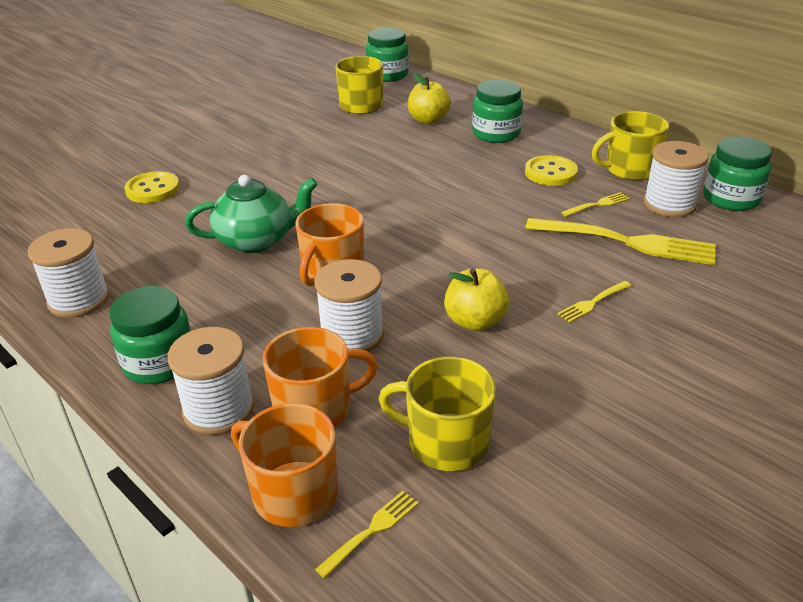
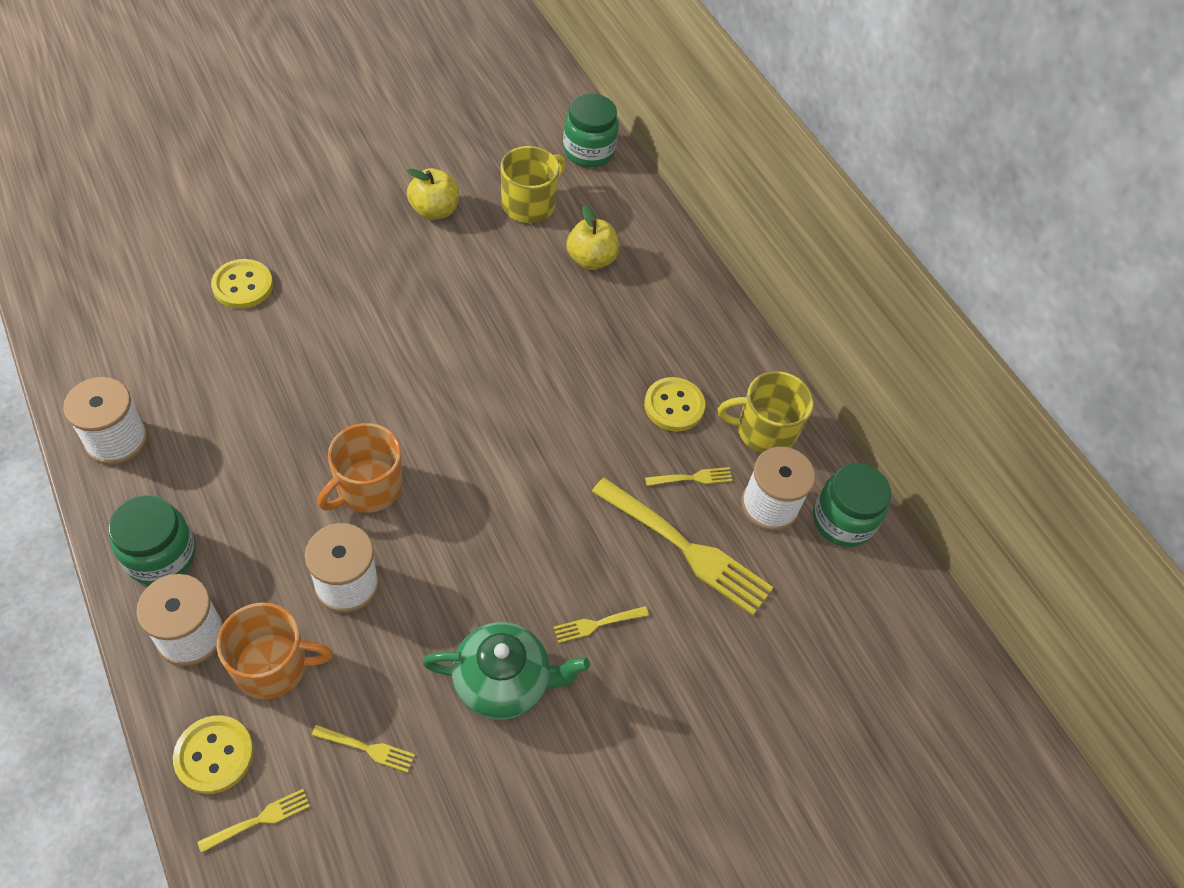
camera: 10 degrees right, 20 degrees up
green teapot [185,175,318,253] -> green teapot moved to [422,622,590,720]
orange mug [231,403,338,527] -> yellow button [173,715,254,794]
yellow mug [379,356,496,471] -> yellow fork [312,725,415,773]
yellow apple [444,268,509,331] -> yellow apple moved to [407,168,459,220]
green jar [472,79,523,143] -> none

